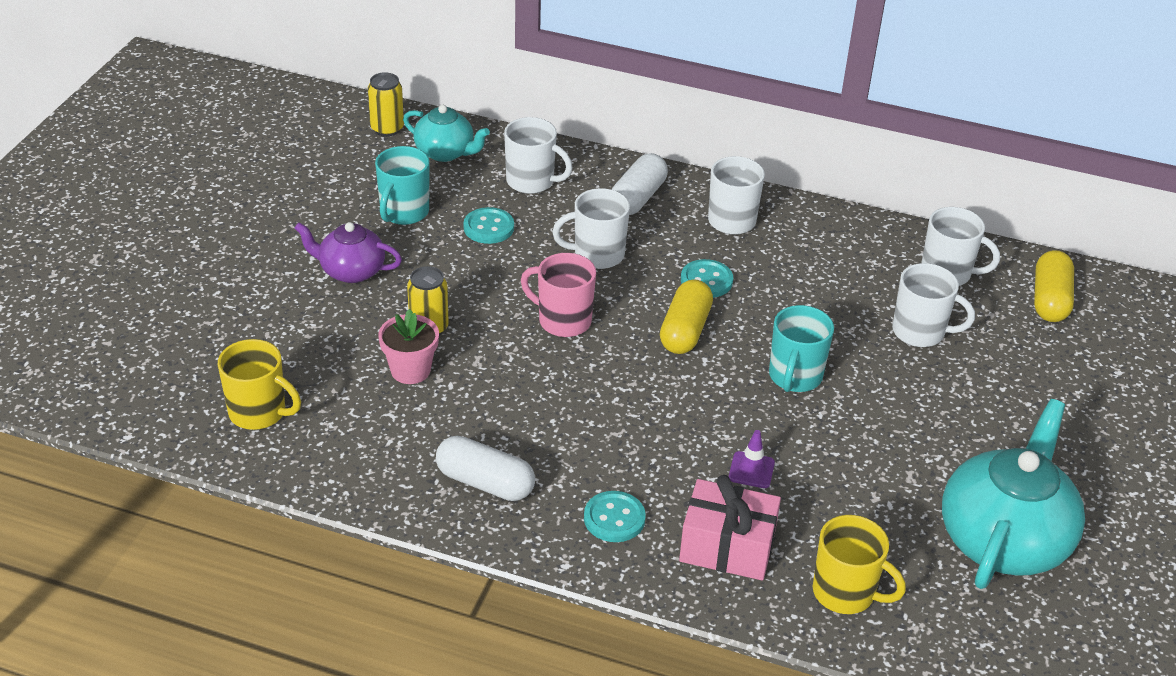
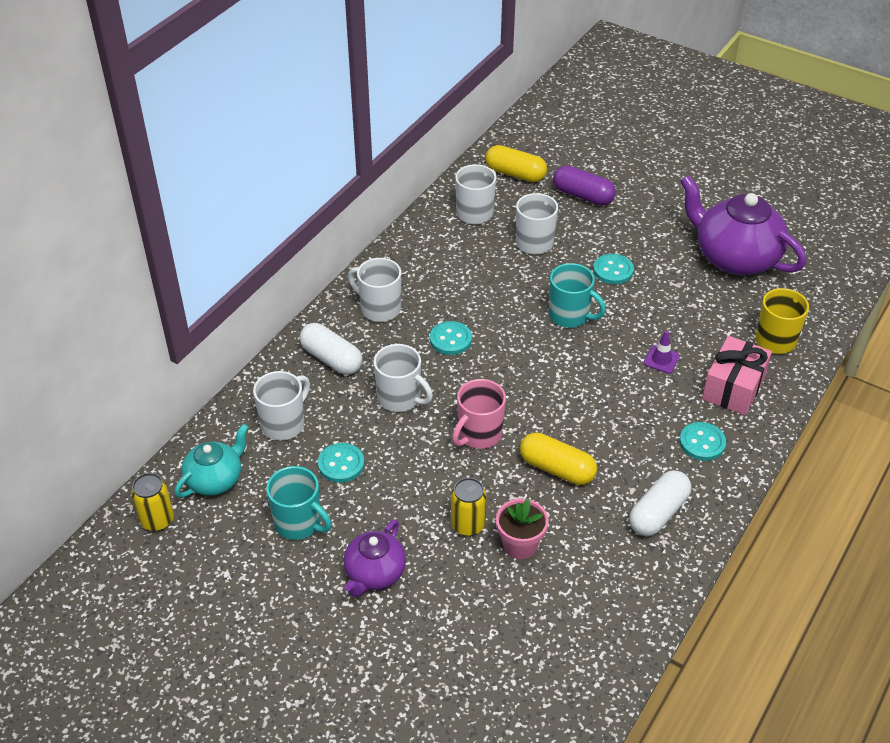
camera: 75 degrees left, 5 degrees up
yellow mug [218,339,301,430] -> none
white mug [552,188,630,269] -> white mug turned 60 degrees counterclockwise [373,344,433,412]
yellow capsule [660,279,713,354] -> yellow capsule moved to [520,433,597,485]
turquoise teapot [942,399,1085,589] -> purple teapot [680,175,806,275]
none -> purple capsule [553,166,616,206]
none -> turquoise button [593,254,634,284]

